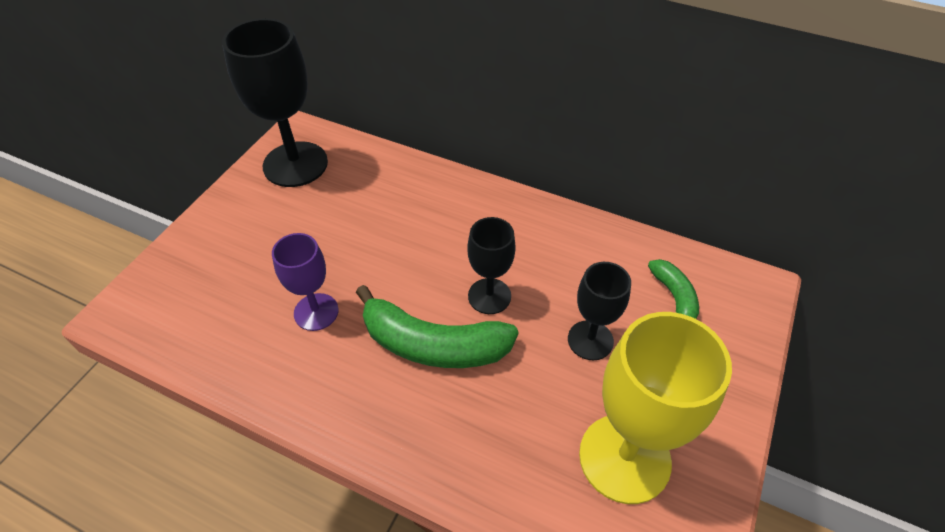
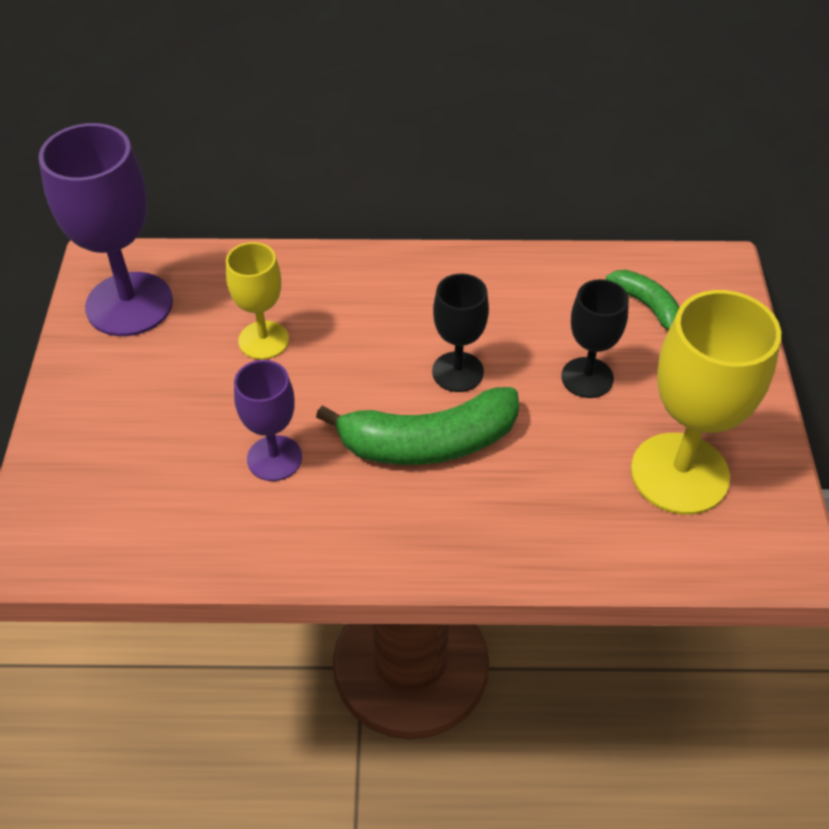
camera: 25 degrees left, 0 degrees up
black goblet [222,18,328,187] -> purple goblet [39,123,173,336]
none -> yellow goblet [226,242,289,360]

